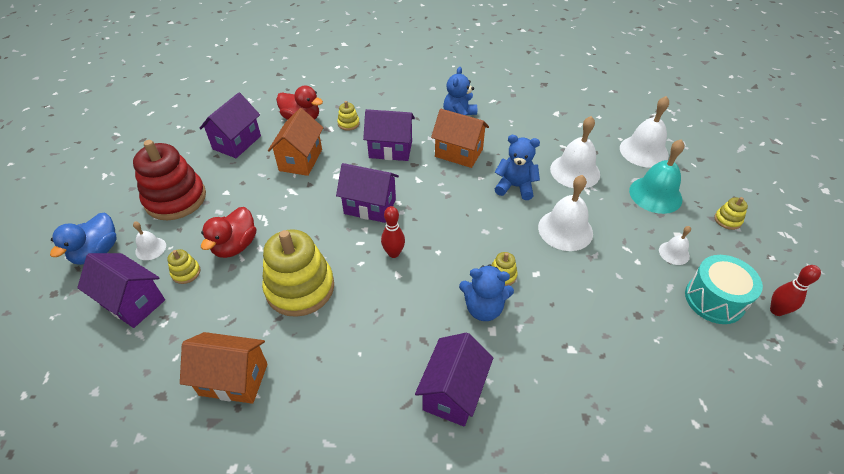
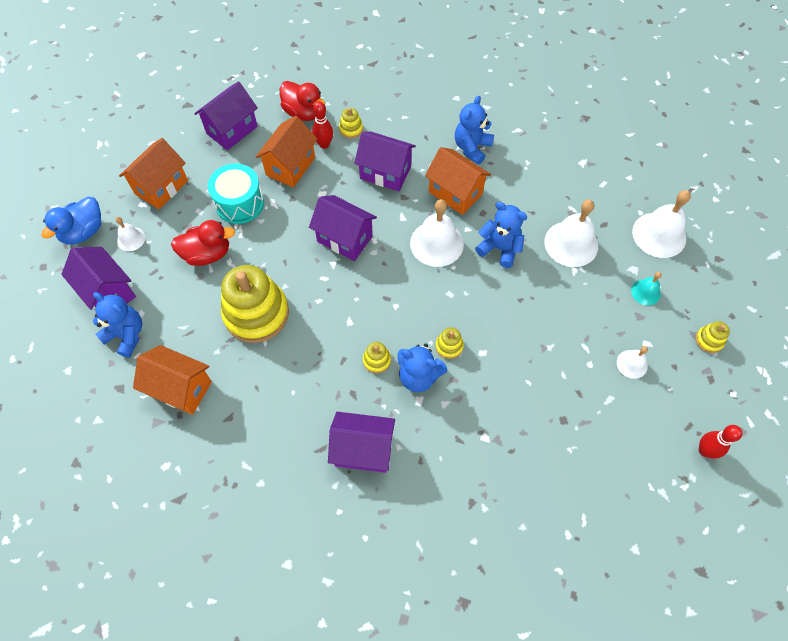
camera: 15 degrees right, 15 degrees up
red stacking toy [133,140,206,220] -> orange house [119,138,188,209]
yellow stacking toy [167,249,201,284] -> yellow stacking toy moved to [363,342,391,374]
red duck [201,207,256,258] -> red duck turned 135 degrees counterclockwise [171,220,235,266]
red bowling pin [381,206,405,258] -> red bowling pin moved to [312,101,333,149]
purple house [415,332,493,427] -> purple house turned 60 degrees clockwise [328,412,395,473]
white bell [538,175,593,251] -> white bell moved to [410,199,464,267]
turquoise bell [629,139,685,214] -> turquoise bell [631,272,662,305], size x0.53
turquoise drum [685,255,763,324] -> turquoise drum moved to [207,163,264,224]
none -> blue teddy bear [93,292,142,358]

